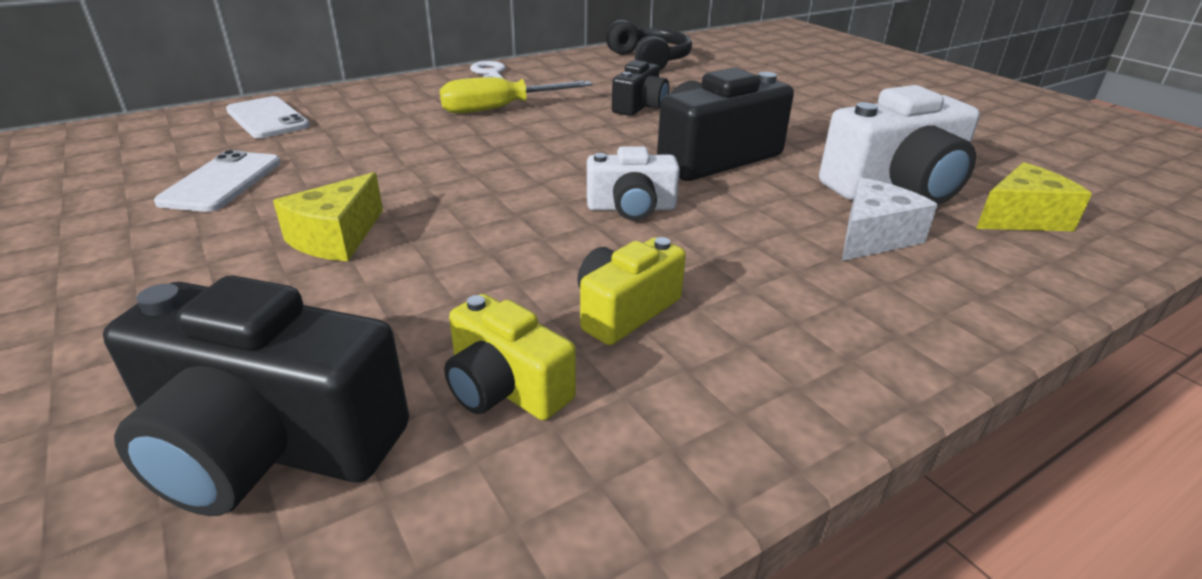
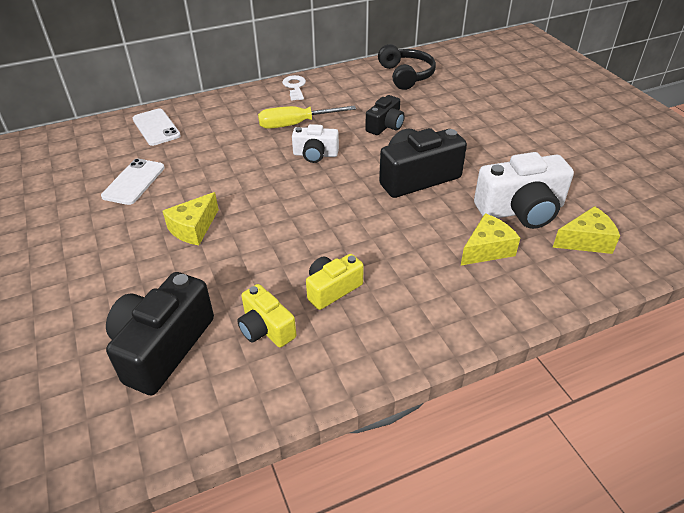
camera: 10 degrees right, 10 degrees up
black camera [103,275,409,516] -> black camera turned 90 degrees clockwise [106,272,214,395]
white camera [587,146,680,220] -> white camera moved to [292,124,339,163]
white cheese [842,177,938,261] -> yellow cheese [461,213,520,265]

